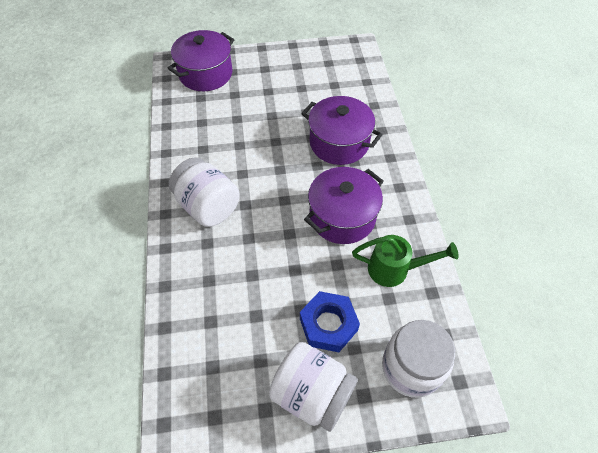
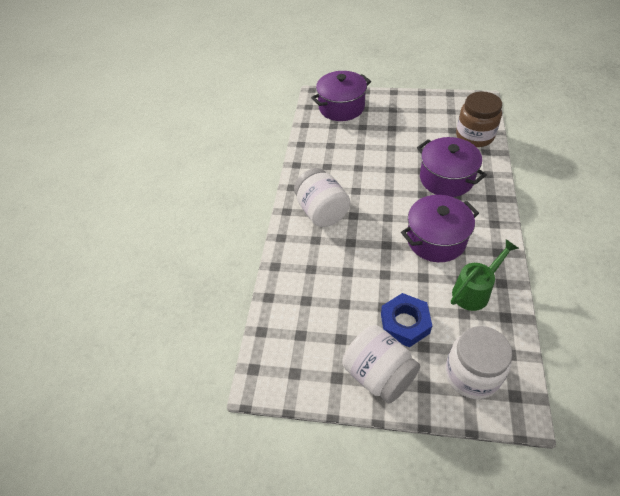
camera: 20 degrees right, 5 degrees down
green watering can [352,235,459,287] -> green watering can turned 60 degrees counterclockwise [451,239,519,311]
none -> brown jar [456,91,502,147]

